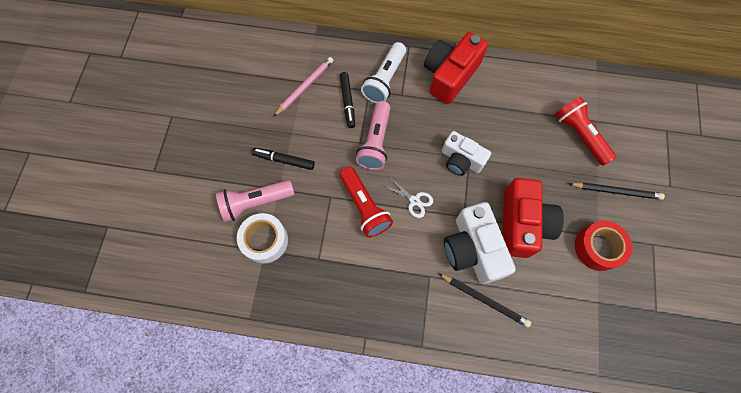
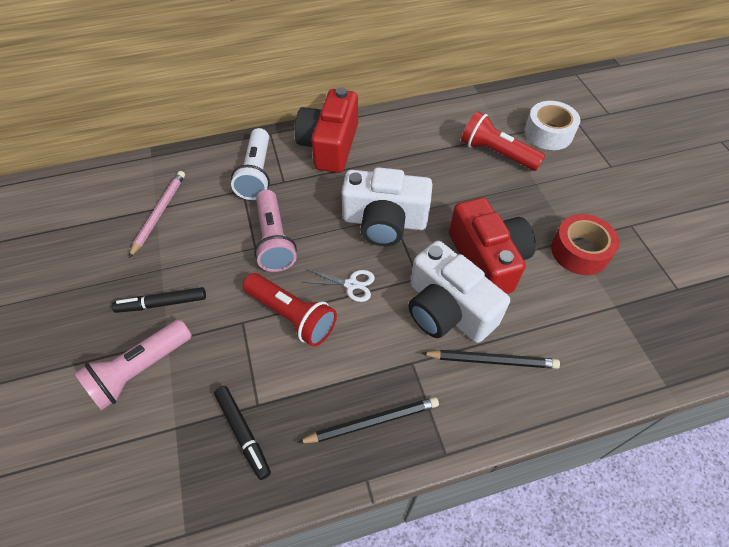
camera: 25 degrees left, 15 degrees down
white tape [237,213,288,264] -> white tape moved to [525,101,580,150]
black marker [340,72,355,128] -> black marker moved to [214,386,271,480]
white camera [442,131,491,176] -> white camera [342,167,433,246], size x1.52
black pencil [569,182,665,200] -> black pencil moved to [297,397,439,443]

